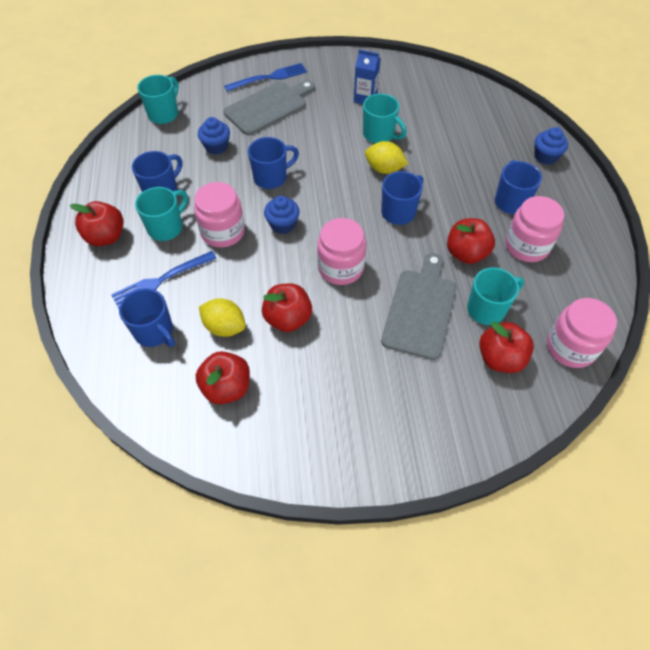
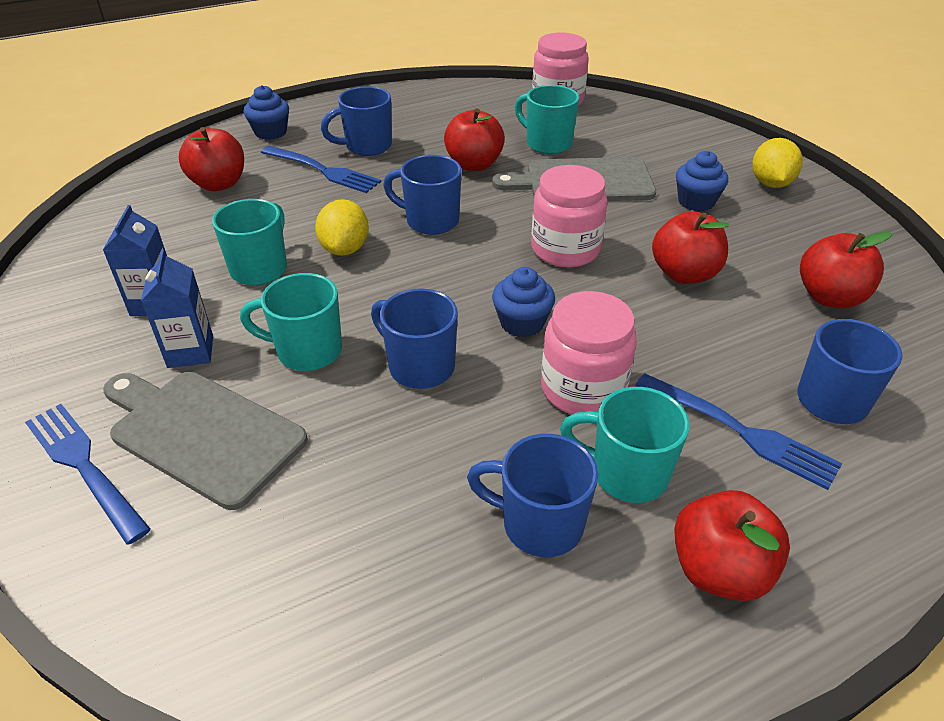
camera: 110 degrees left, 15 degrees down
turquoise mug [137,75,179,124] -> turquoise mug moved to [240,273,342,371]
blue cupcake [198,117,230,155] -> blue cupcake moved to [676,151,728,211]
yellow lemon [199,298,246,337] -> yellow lemon moved to [752,138,803,188]
red apple [479,322,534,373] -> red apple moved to [179,127,244,191]
pink jar [505,196,564,262] -> none
none -> blue carton [141,249,213,368]
none -> blue fork [261,146,381,193]

